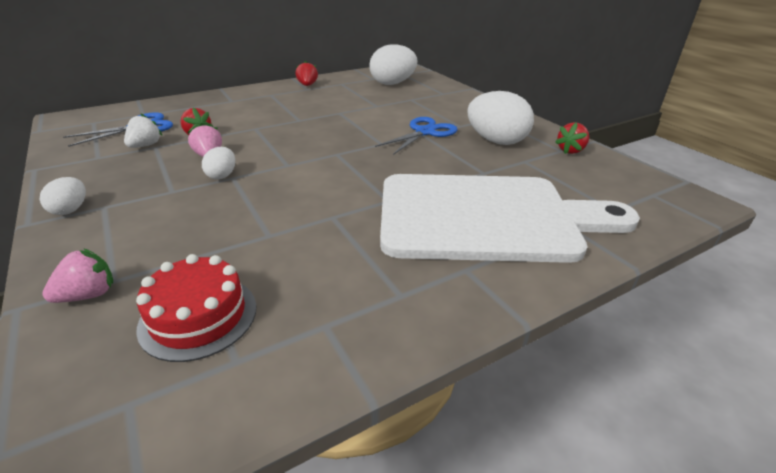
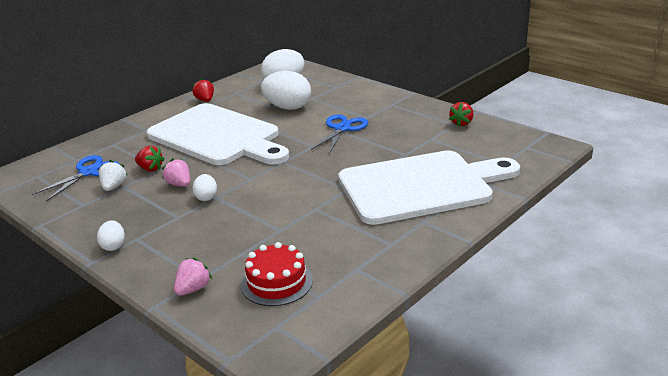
camera: 15 degrees left, 5 degrees down
white egg [467,91,534,145] -> white egg moved to [261,71,311,110]
none -> white cutting board [147,103,289,165]

